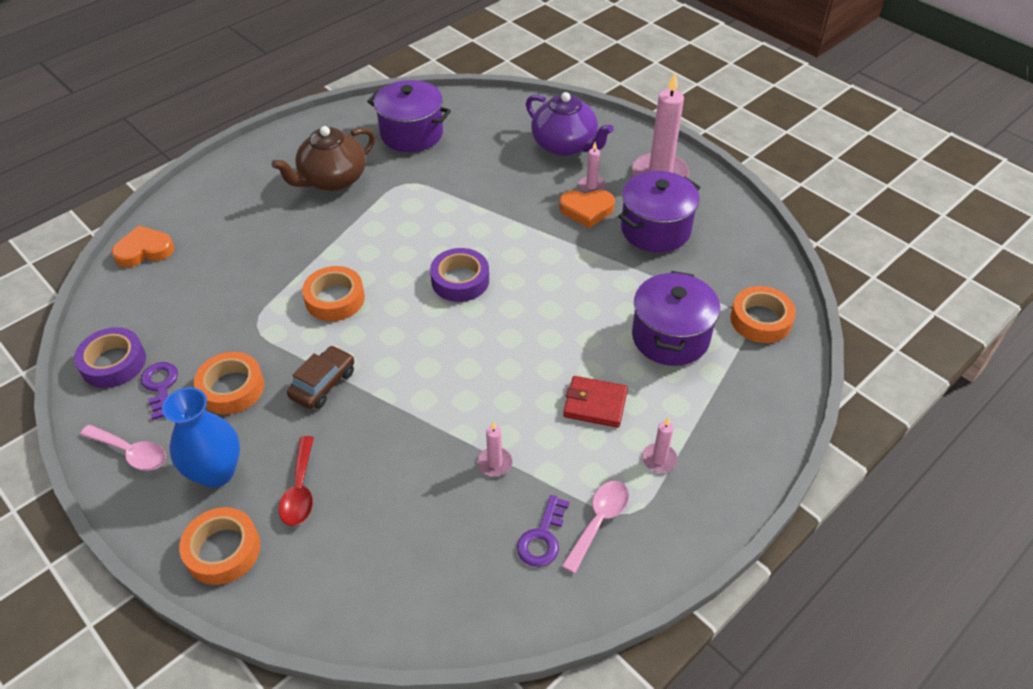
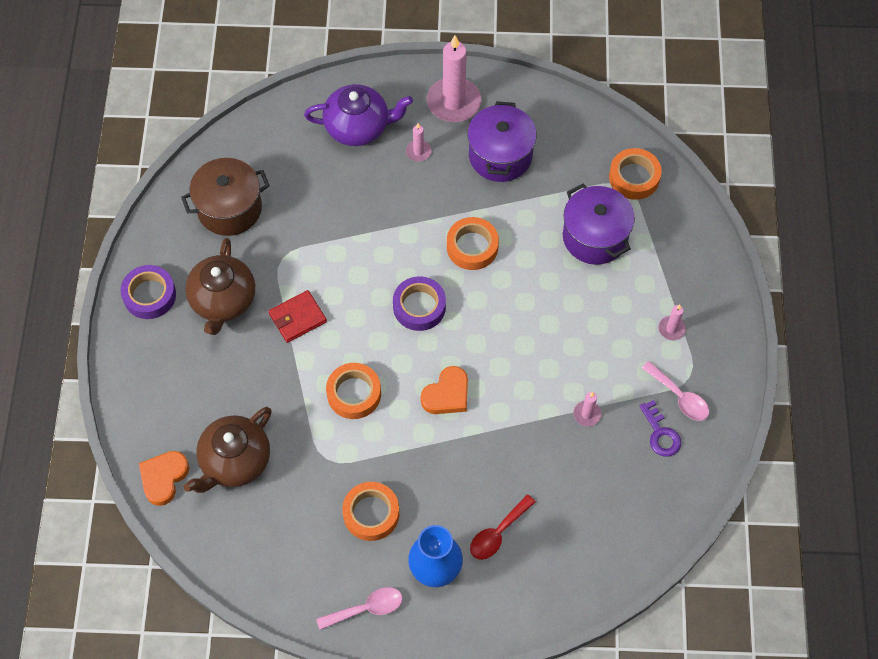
camera: 45 degrees left, 15 degrees up
purple tape [74,327,146,388] -> purple tape moved to [121,265,176,319]
purple key [141,362,178,420] -> none
orange tape [179,507,260,585] -> orange tape moved to [447,217,499,270]
red spoon [279,436,314,526] -> red spoon turned 90 degrees clockwise [470,494,536,560]
brown car [287,345,354,409] -> none
purple pot [367,80,451,152] -> brown pot [181,158,270,236]
orange heart [559,190,615,228] -> orange heart moved to [421,366,468,414]
pink spoon [562,481,629,573] -> pink spoon turned 150 degrees clockwise [642,361,709,421]
red wallet [563,376,628,428] -> red wallet moved to [269,290,327,343]
none -> brown teapot [184,407,272,493]

